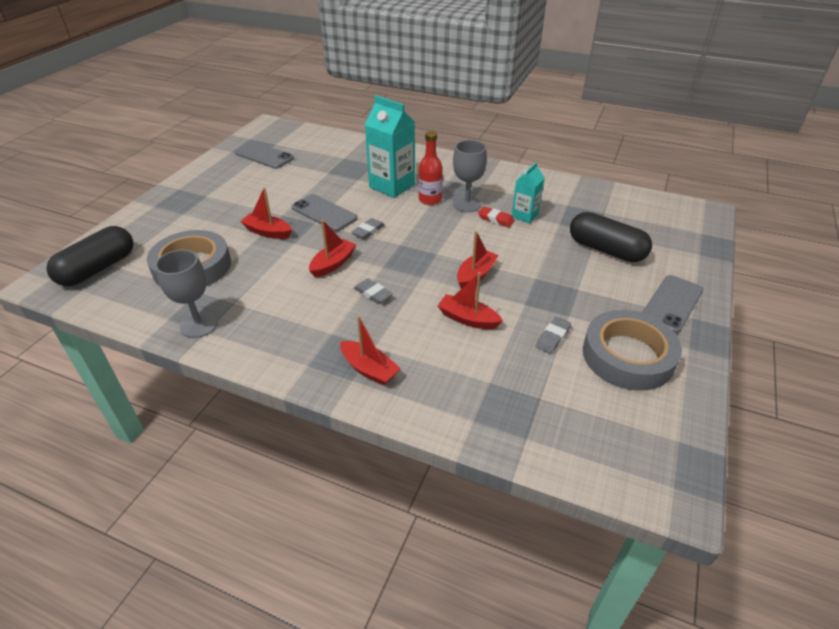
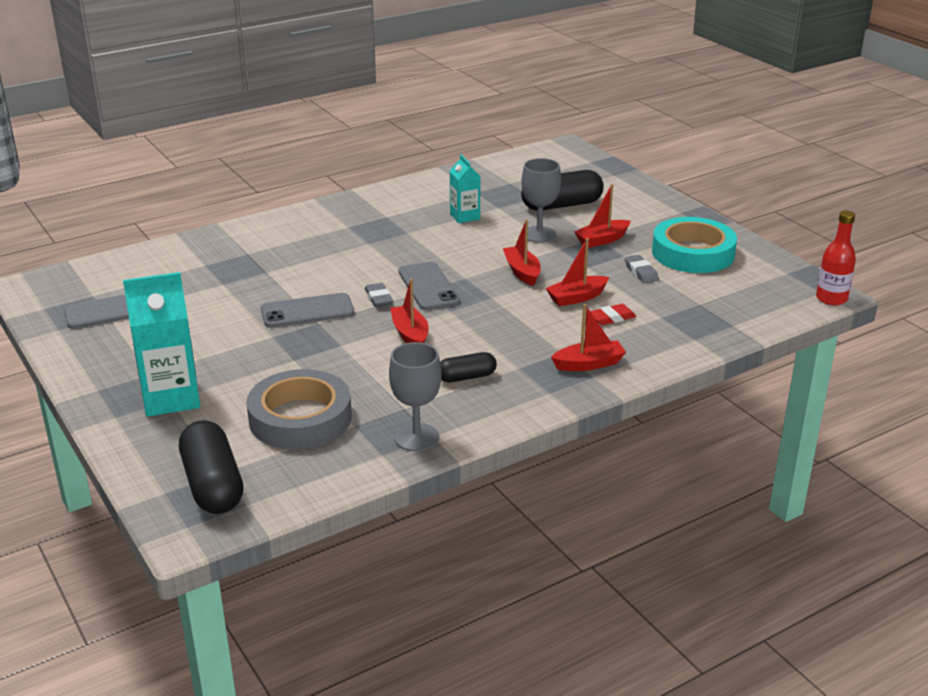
camera: 55 degrees left, 10 degrees down
red boat [240,188,292,239] -> red boat moved to [574,184,630,248]
grey eraser [354,278,393,304] -> none
turquoise carton [365,95,415,198] -> turquoise carton moved to [123,272,200,417]
red bottle [418,131,443,205] -> red bottle moved to [816,211,856,305]
grey goblet [453,140,487,212] -> grey goblet moved to [521,158,561,243]
red eraser [478,206,515,227] -> red eraser moved to [590,304,636,325]
grey tape [583,310,682,391] -> turquoise tape [652,217,737,273]
grey phone [642,275,703,333] -> grey phone moved to [398,262,460,310]
none -> black capsule [440,352,497,382]

